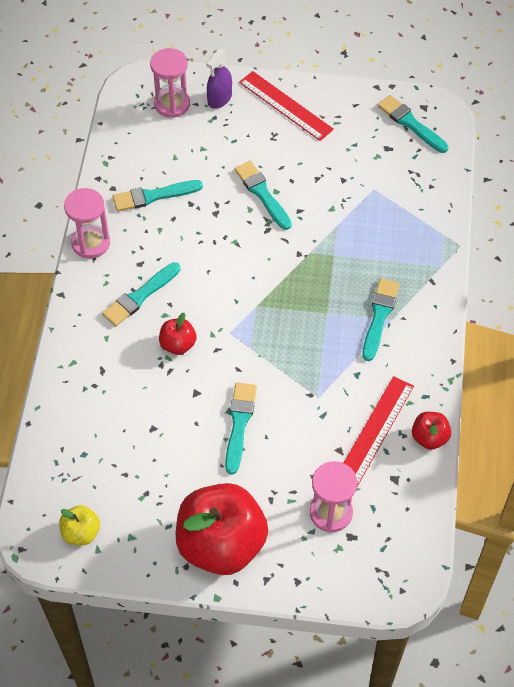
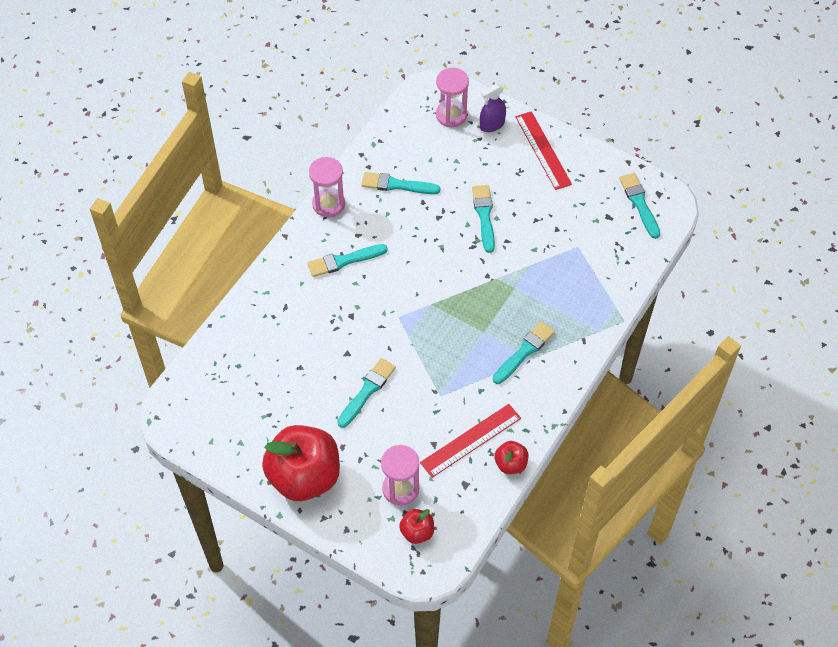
camera: 25 degrees right, 0 degrees up
yellow apple [59,505,100,545] -> none
red apple [159,313,196,355] -> red apple moved to [399,509,434,544]

